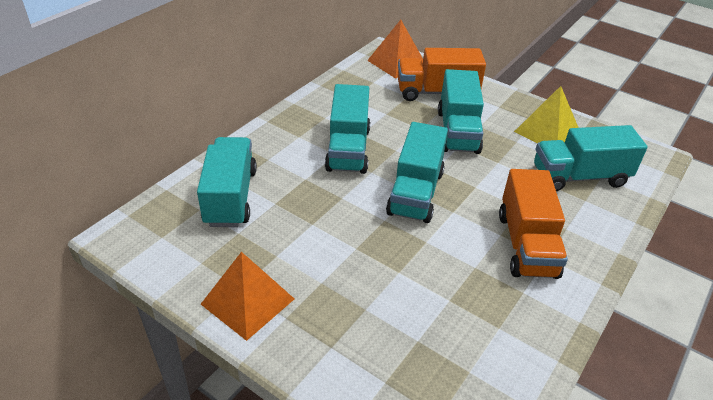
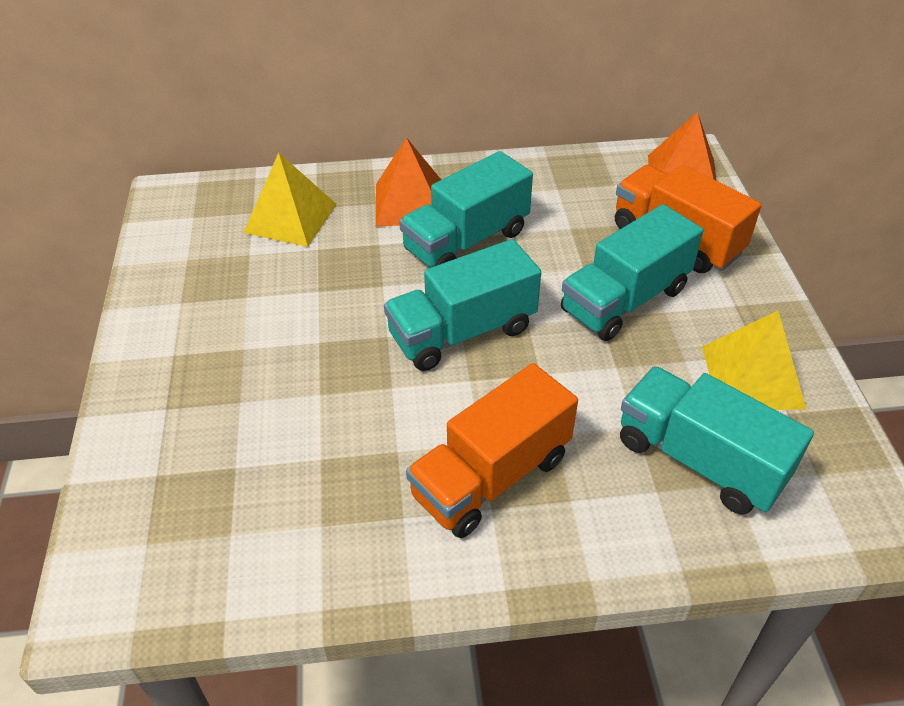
camera: 50 degrees right, 5 degrees up
turquoise truck [197,137,257,227] -> yellow pyramid [243,153,337,247]
orange pyramid [201,252,294,341] -> orange pyramid moved to [376,138,441,227]

